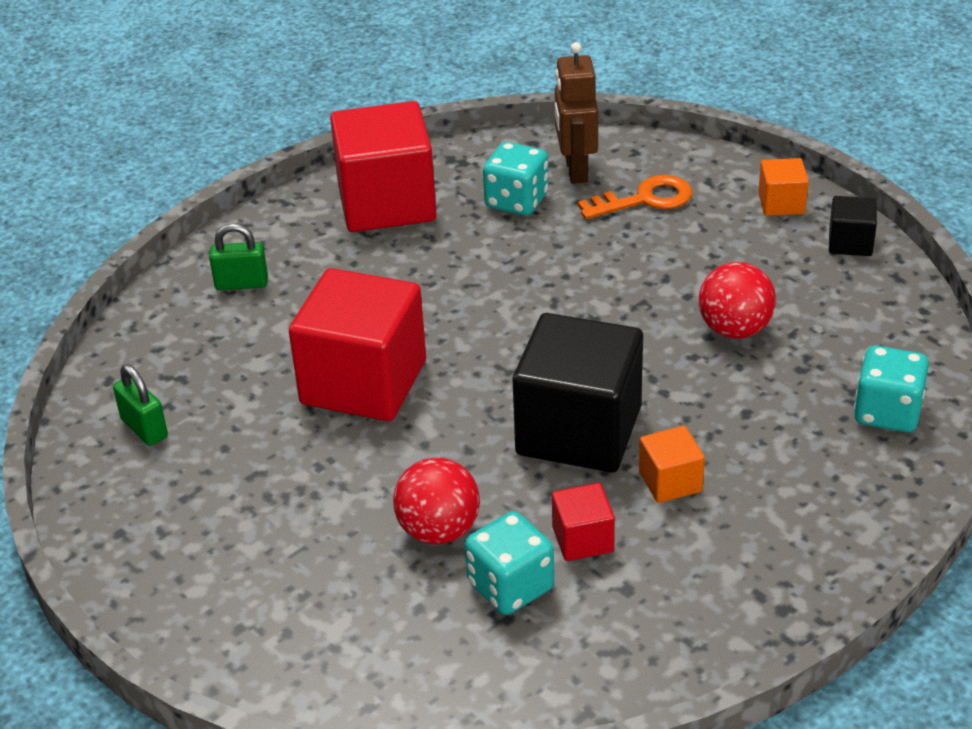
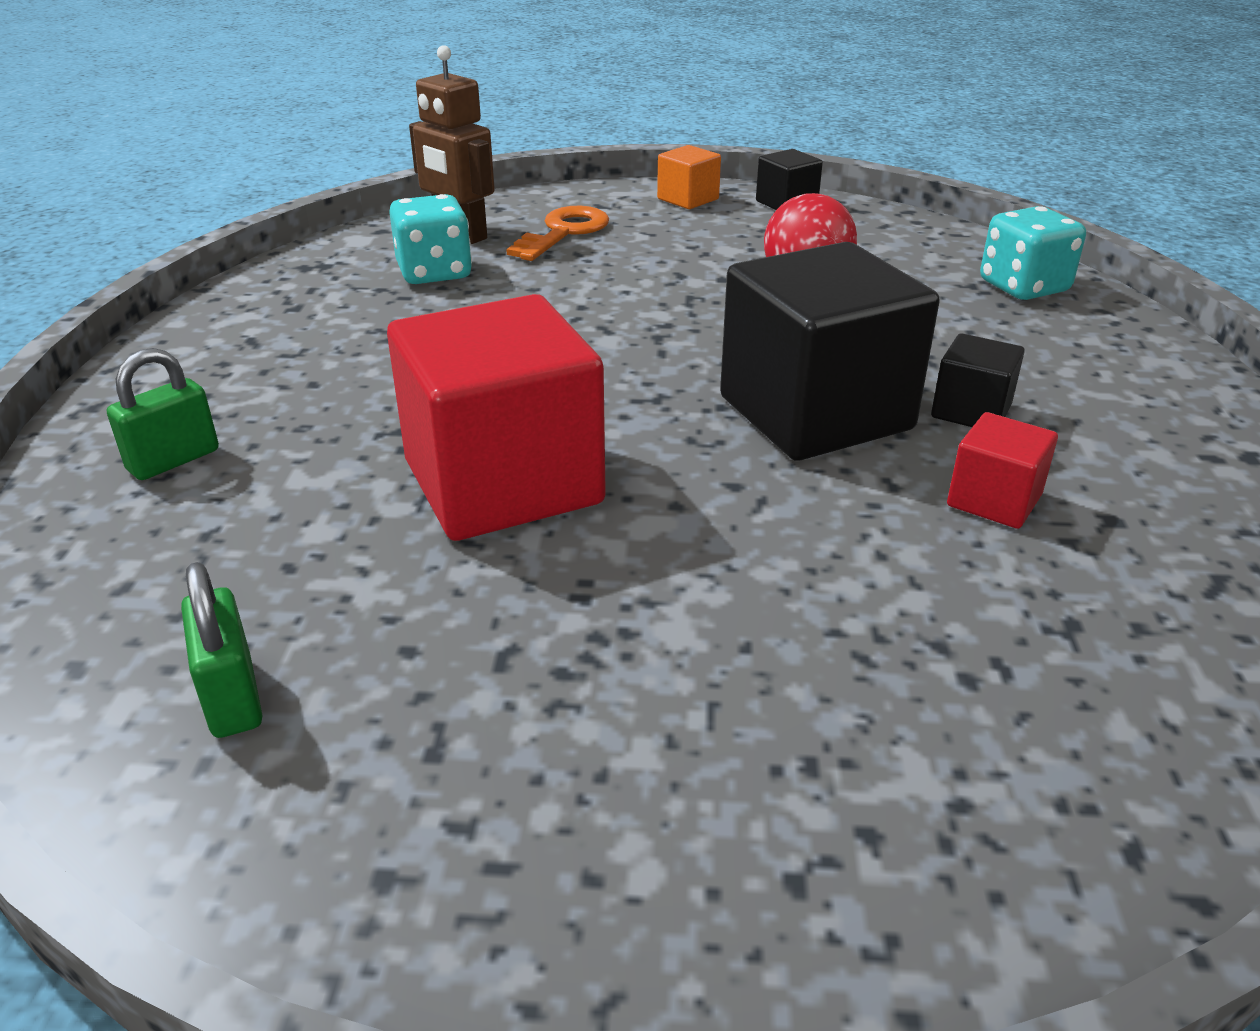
camera: 45 degrees left, 5 degrees down
green padlock [113,364,168,446] -> green padlock turned 60 degrees clockwise [181,562,262,738]
red cube [330,101,437,232] -> none
red ball [393,458,480,545] -> none
turquoise dice [465,511,554,615] -> none
orange cube [639,426,705,503] -> black cube [931,333,1025,427]

